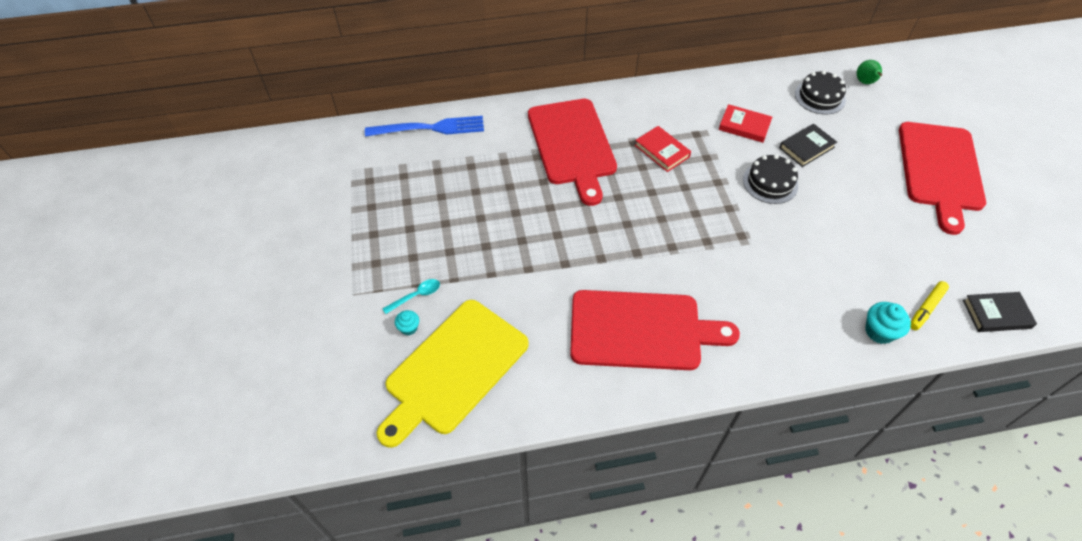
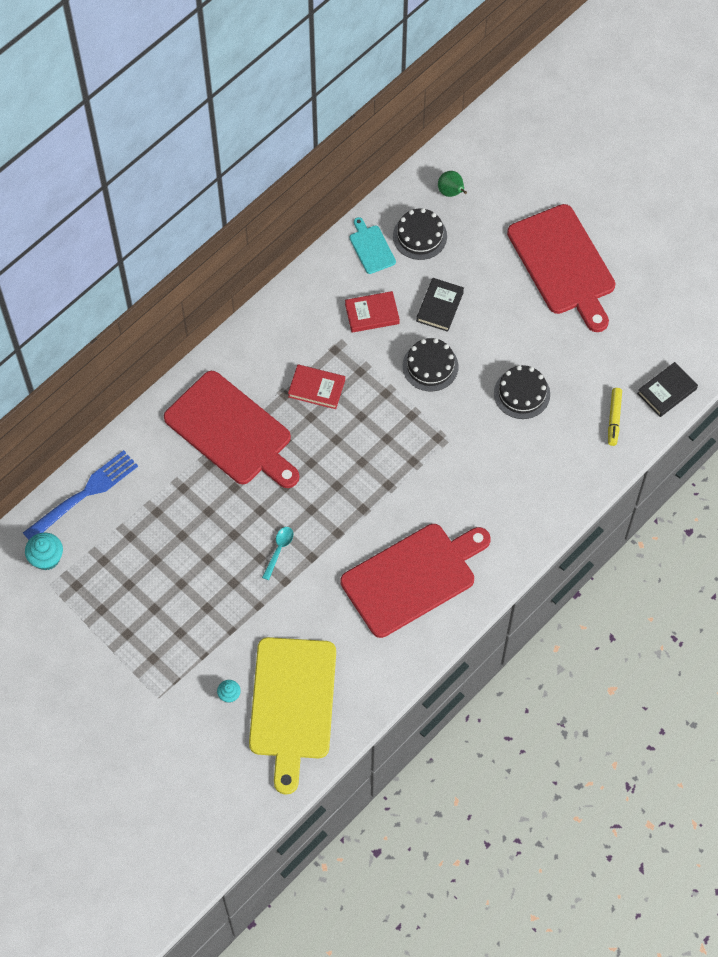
camera: 35 degrees left, 10 degrees up
turquoise spoon [382,279,440,314] -> turquoise spoon moved to [262,527,293,580]
turquoise cupcake [865,302,911,344] -> turquoise cupcake moved to [25,533,63,571]
none -> turquoise cutting board [350,217,396,274]
none -> black cake [494,365,550,419]

